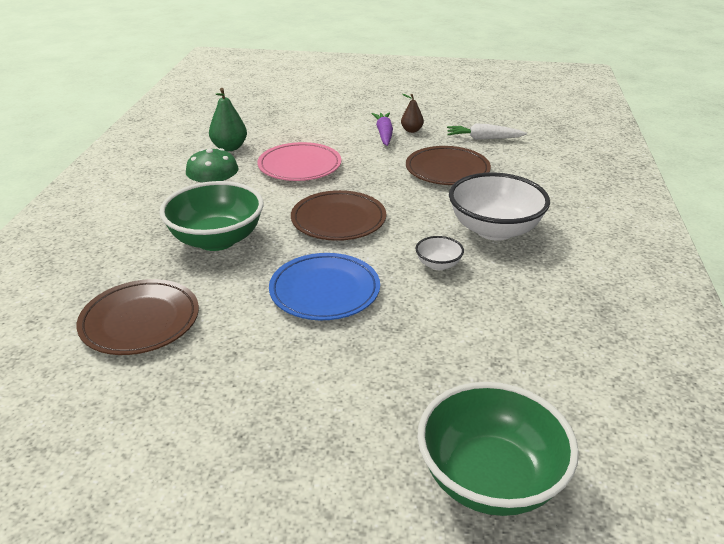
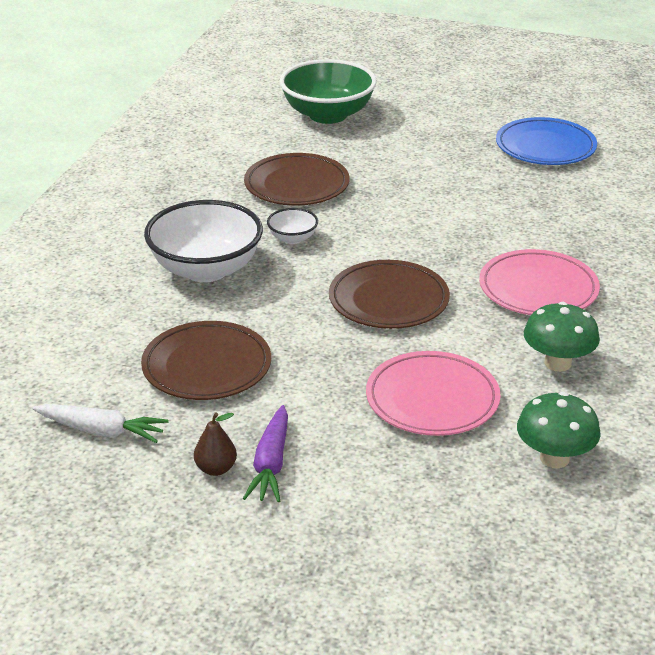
camera: 170 degrees left, 0 degrees up
brown plate [77,279,199,355] -> brown plate moved to [244,153,349,206]
green bowl [160,181,264,251] -> pink plate [479,249,600,315]
green pear [209,88,247,151] -> green mushroom [517,392,601,468]
blue plate [269,253,380,320] -> blue plate moved to [496,117,597,165]

